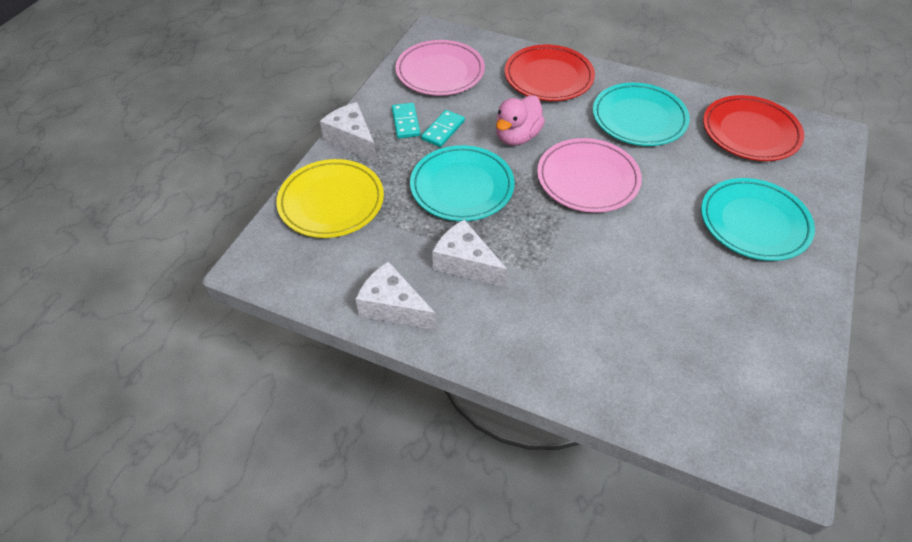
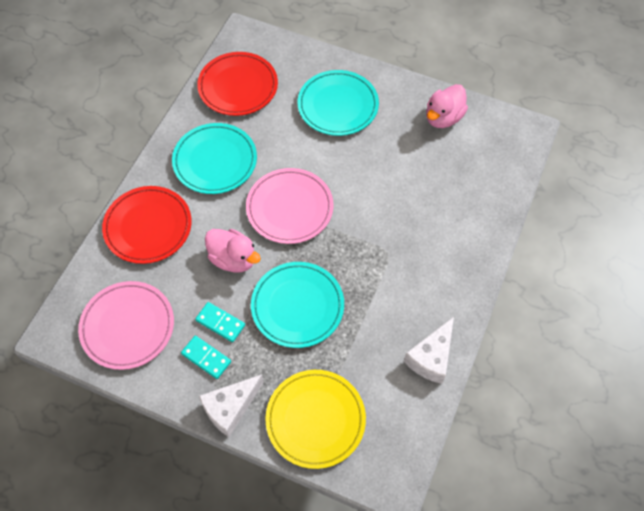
camera: 90 degrees left, 10 degrees up
turquoise domino [392,103,420,139] -> turquoise domino turned 45 degrees clockwise [181,336,231,379]
white cheese [432,219,508,288] -> none
none -> pink duck [426,84,468,128]

